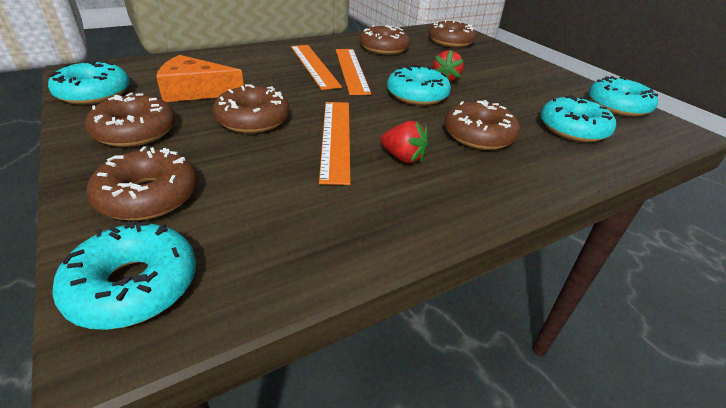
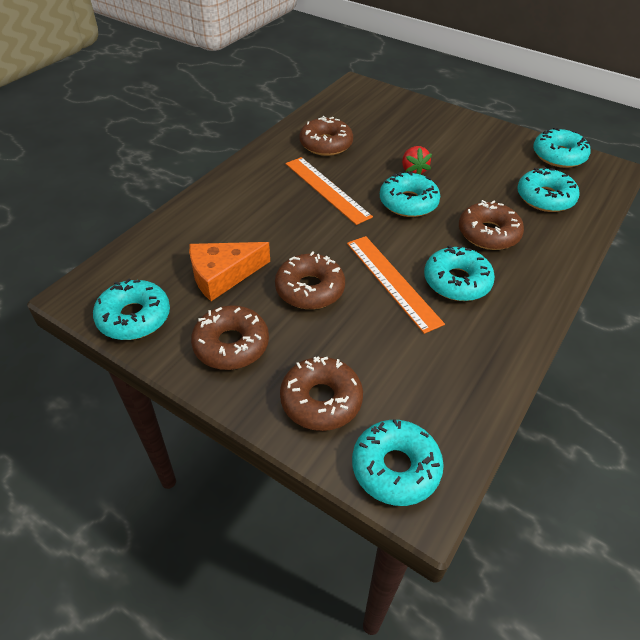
camera: 25 degrees left, 10 degrees up
orange ruler [291,45,342,90] -> none
red strawberry [380,121,429,164] -> turquoise donut [424,245,495,301]
brown donut [429,20,476,47] -> none

